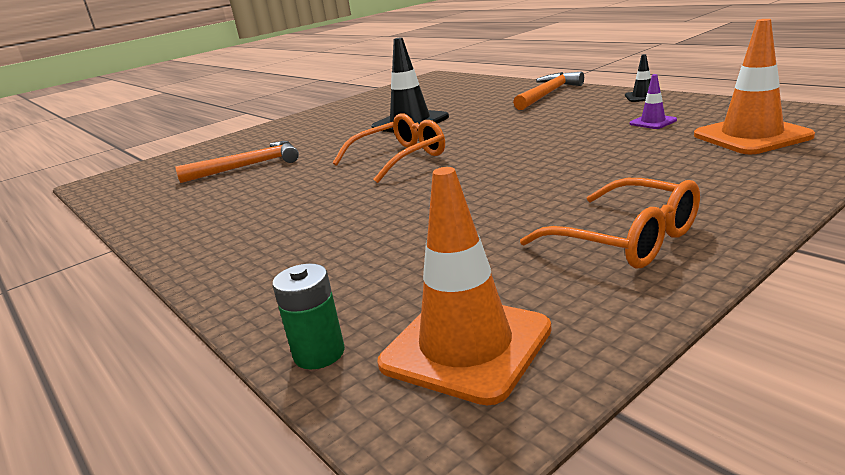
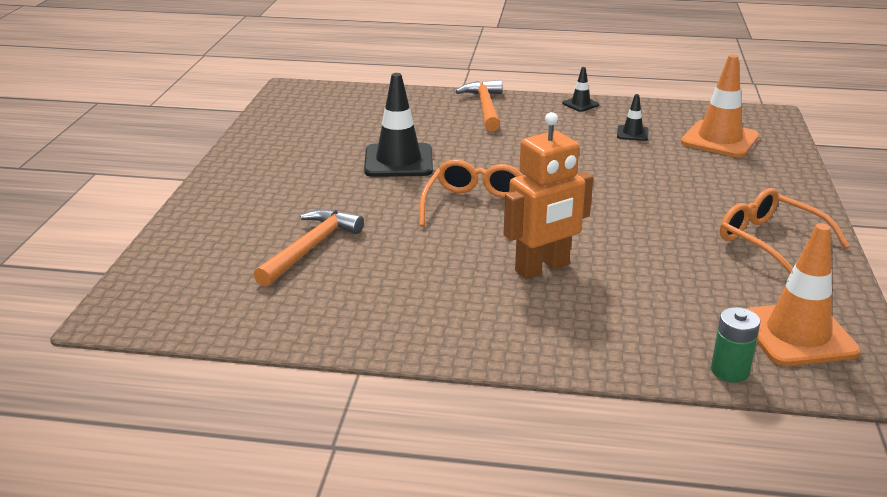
camera: 45 degrees left, 5 degrees up
orange glasses [520,178,700,268] -> orange glasses turned 135 degrees counterclockwise [720,188,850,274]
purple traffic cone [630,74,677,129] -> black traffic cone [617,94,649,141]
none -> orange robot [504,112,593,279]

